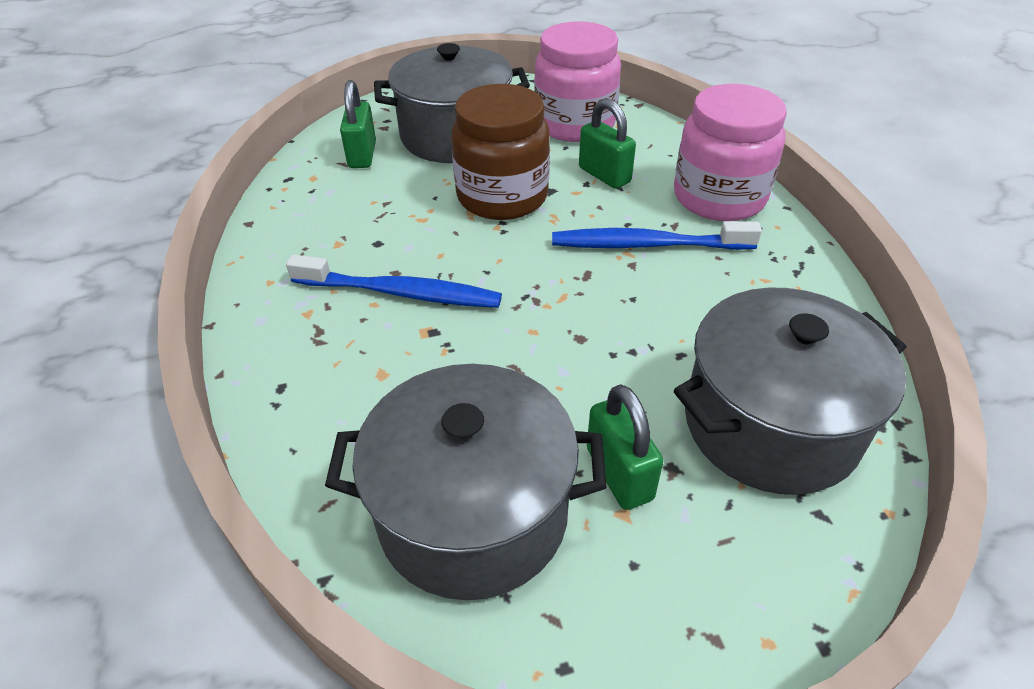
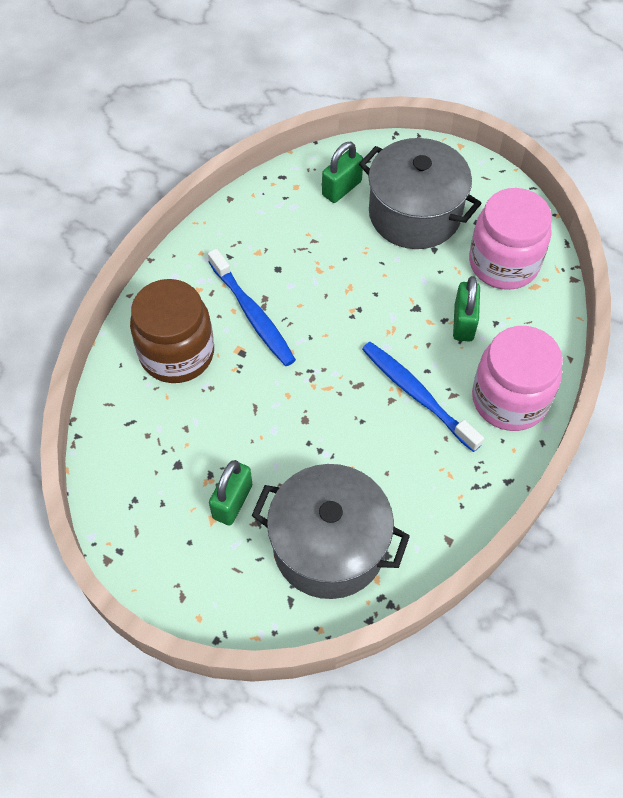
camera: 45 degrees right, 15 degrees up
grey pot [325,364,607,600] -> none
brown jar [451,84,550,220] -> brown jar moved to [130,279,214,383]

